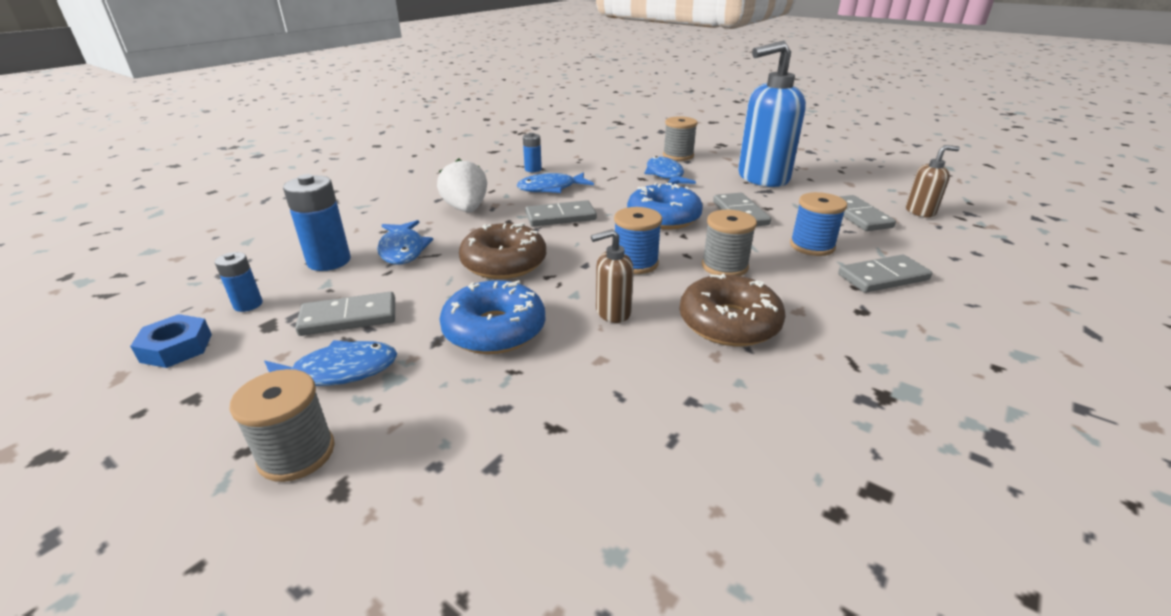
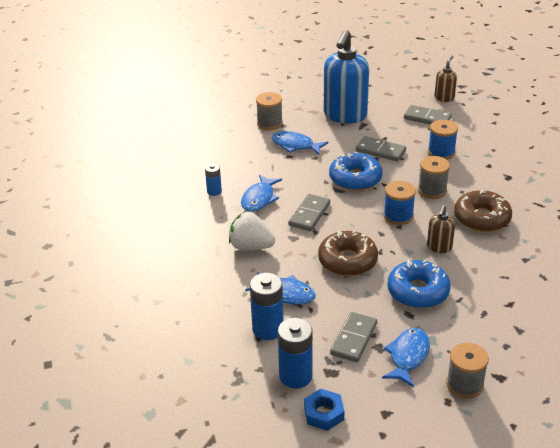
camera: 50 degrees left, 5 degrees up
blue battery [215,252,263,312] -> blue battery [278,318,313,389], size x1.76
grey domino [838,254,932,293] -> none

